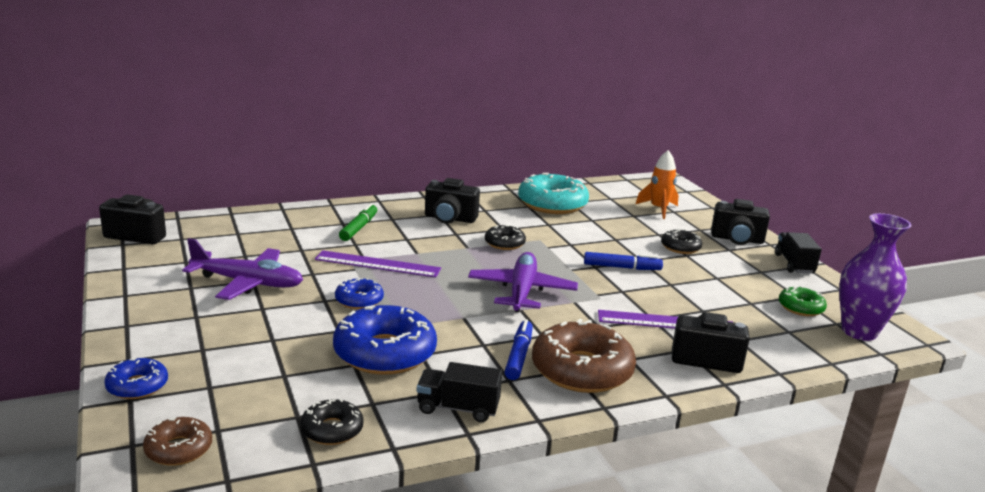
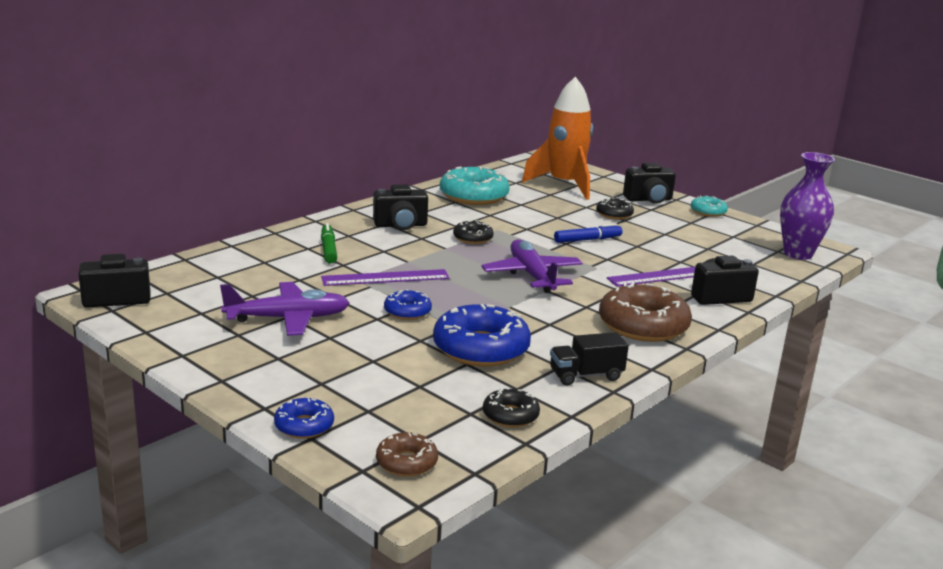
camera: 25 degrees left, 0 degrees up
blue marker [504,319,533,380] -> none
orange rocket [636,150,678,219] -> orange rocket [522,77,593,200], size x1.84
black truck [775,232,822,274] -> turquoise donut [691,196,728,217]
green donut [779,286,827,316] -> none

